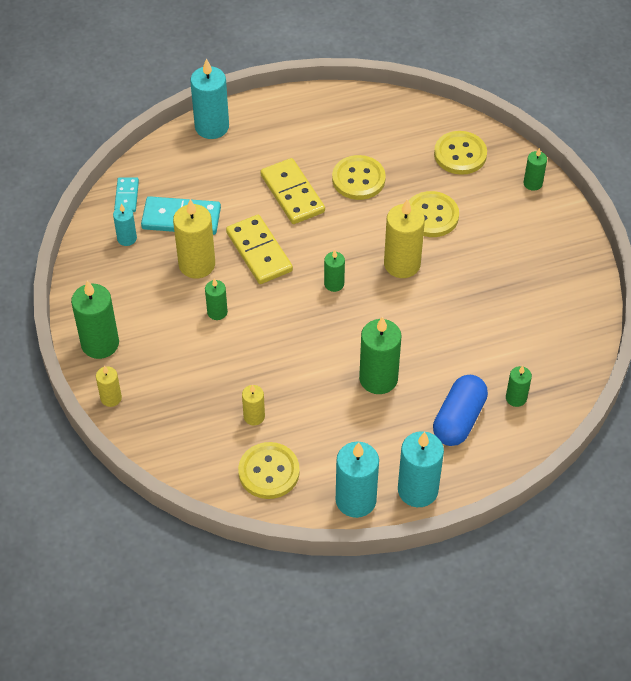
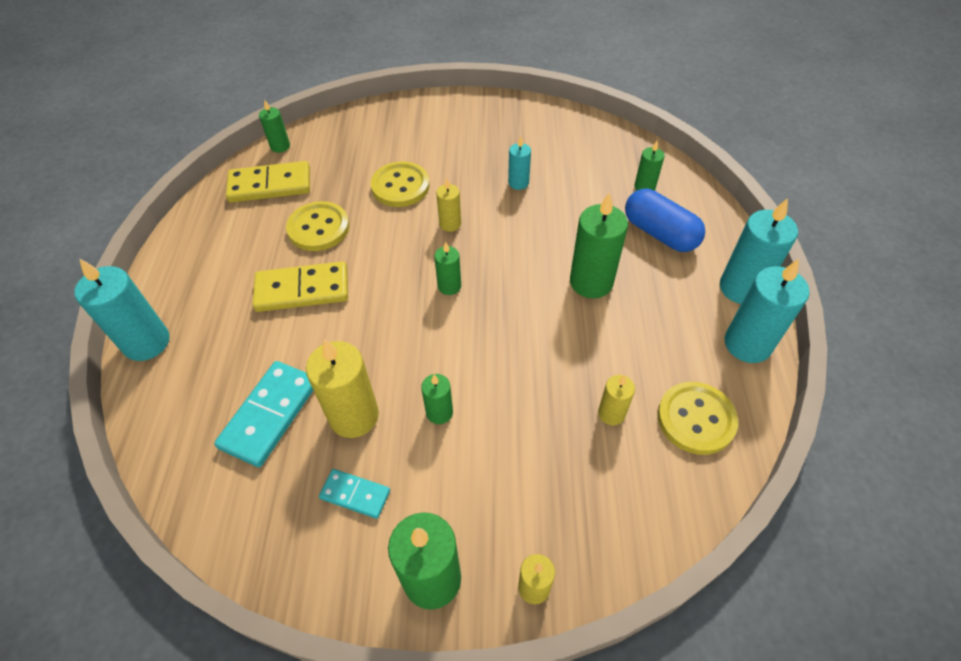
camera: 70 degrees left, 0 degrees up
turquoise candle [113,204,137,246] -> turquoise candle moved to [508,136,531,190]
turquoise domino [114,177,139,212] -> turquoise domino moved to [319,469,390,519]
yellow domino [226,215,293,284] -> yellow domino moved to [226,161,310,203]
yellow candle [384,199,425,278] -> yellow candle [436,179,461,232], size x0.54
yellow button [434,131,487,175] -> none
green candle [523,148,547,191] -> green candle moved to [259,99,290,153]

